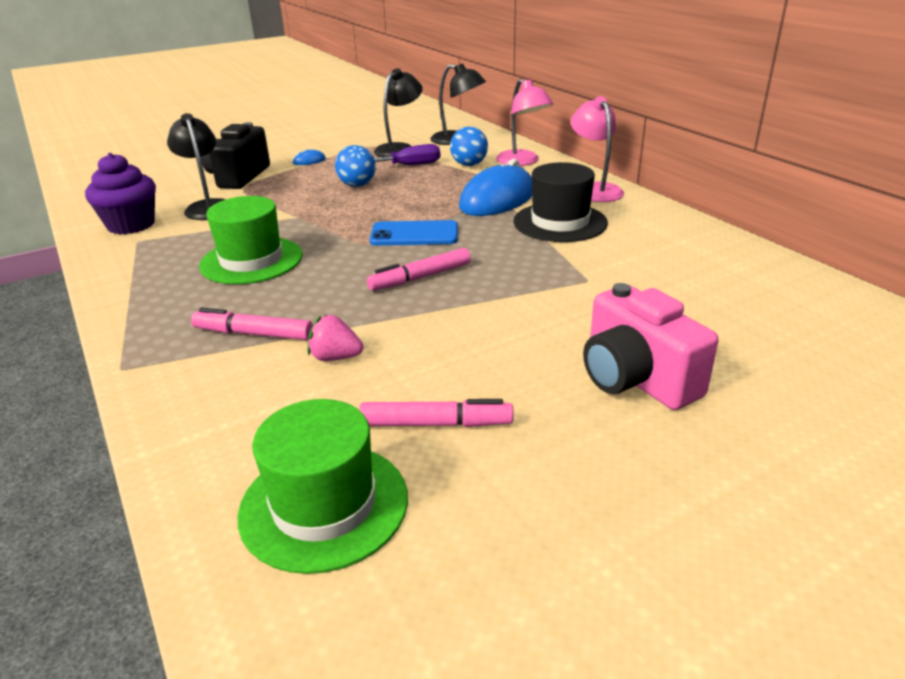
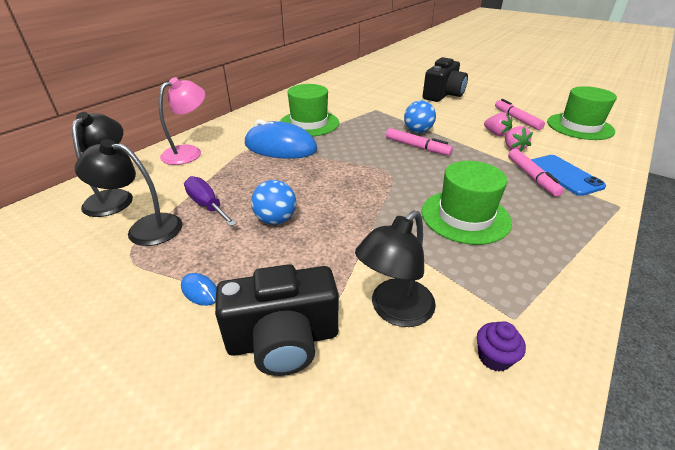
camera: 115 degrees left, 5 degrees up
purple cupcake [85,153,156,234] -> purple cupcake [477,321,526,372], size x0.49
blue phone [370,220,458,246] -> blue phone moved to [531,155,606,196]
blue ball [450,127,488,166] -> blue ball moved to [404,100,436,133]
black hat [513,162,608,242] -> green hat [280,84,339,136]
pink lamp [571,96,624,202] -> none
pink camera [583,283,718,410] -> black camera [423,57,468,102]
none -> pink strawberry [484,112,512,136]

